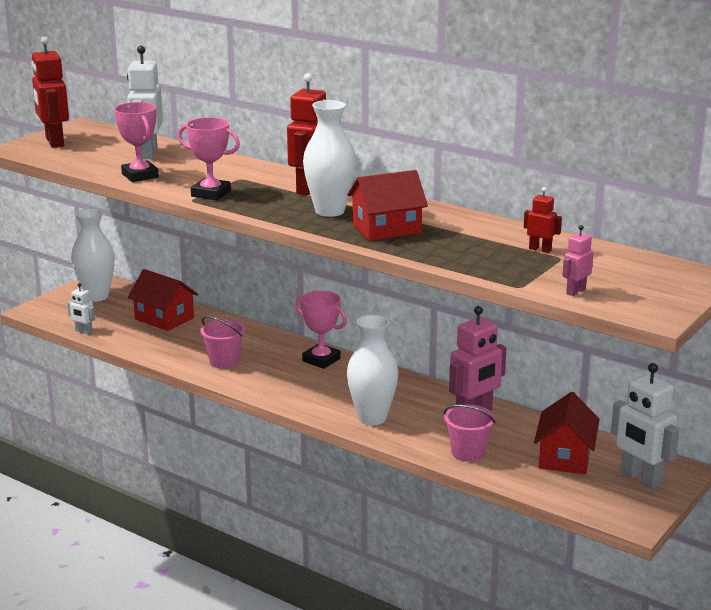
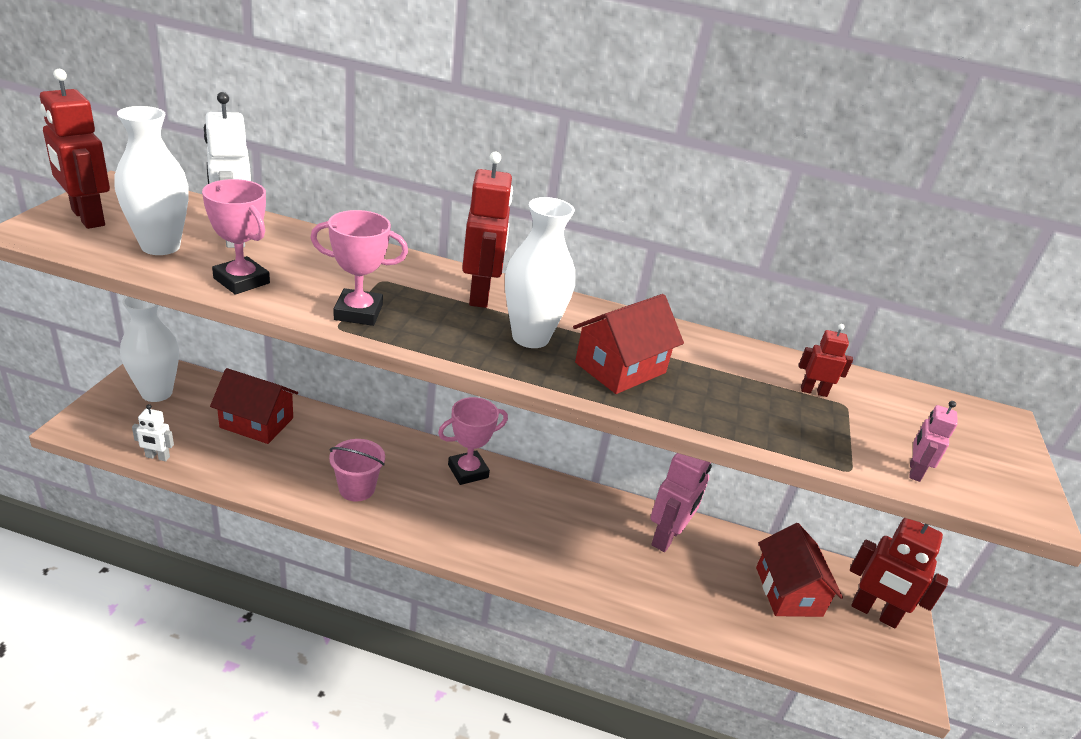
camera: 25 degrees left, 10 degrees up
pink trophy [295,291,347,369] -> pink trophy turned 45 degrees counterclockwise [438,397,508,485]
white vase [347,315,399,425] -> white vase moved to [114,106,189,255]
pink bucket [444,405,496,462] -> none
white robot [611,363,679,489] -> red robot [850,518,948,628]

